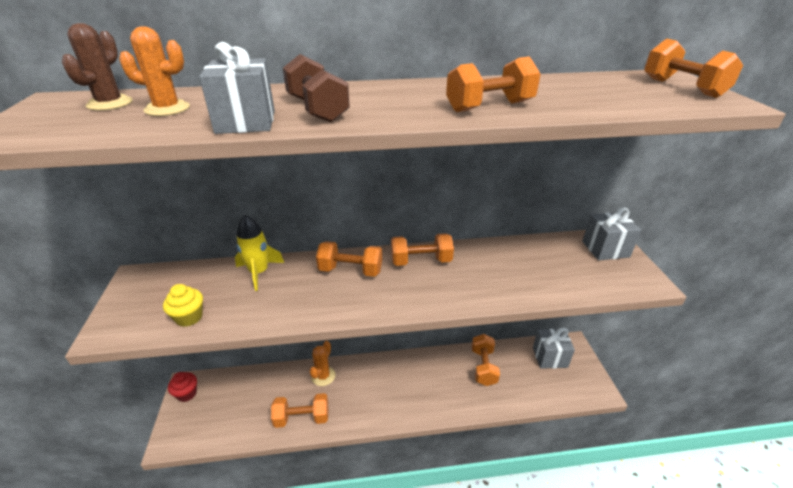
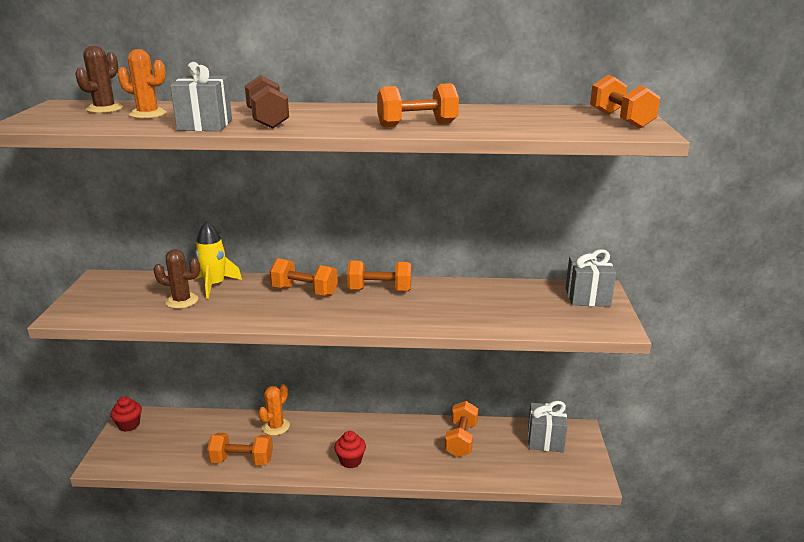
camera: 10 degrees right, 10 degrees down
yellow cupcake [163,284,203,327] -> none
none -> brown cactus [154,249,200,309]
none -> red cupcake [334,431,366,469]

